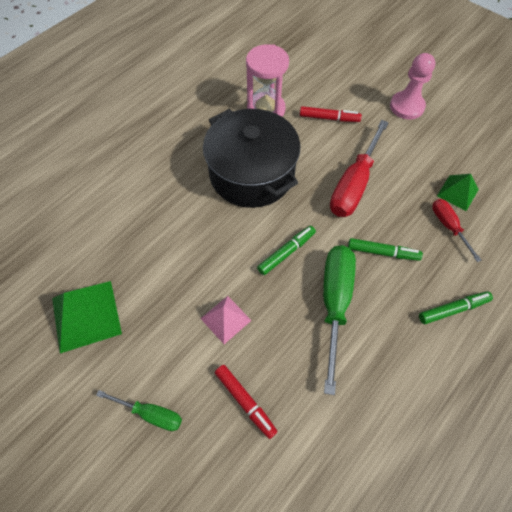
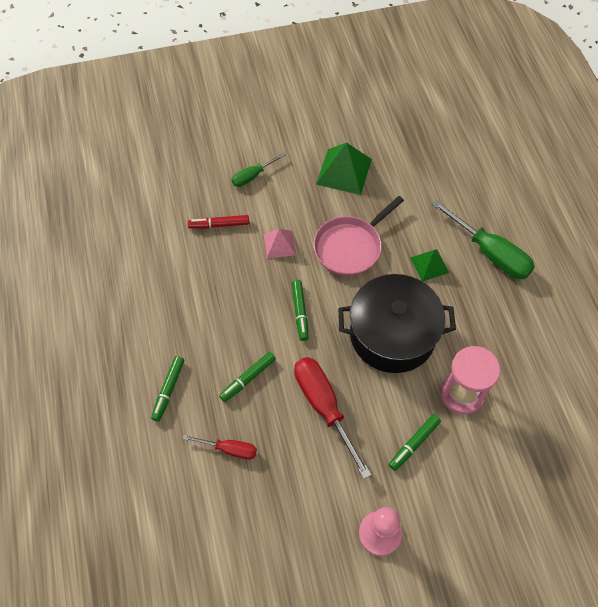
camera: 125 degrees right, 0 degrees up
red marker [300,106,362,122] -> green marker [389,414,441,471]
green screwdriver [323,245,356,395] -> green screwdriver moved to [432,200,535,279]
green pyramid [437,174,479,211] -> green pyramid moved to [410,249,449,282]
none -> pink pan [314,196,404,276]

